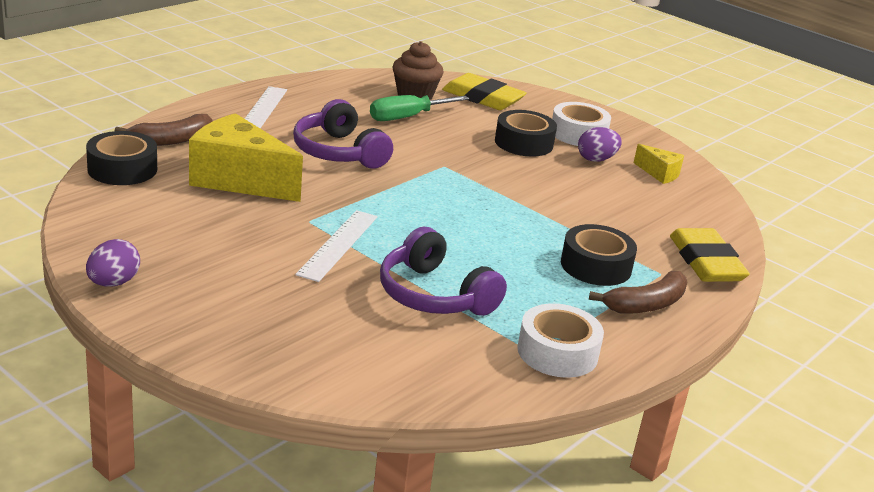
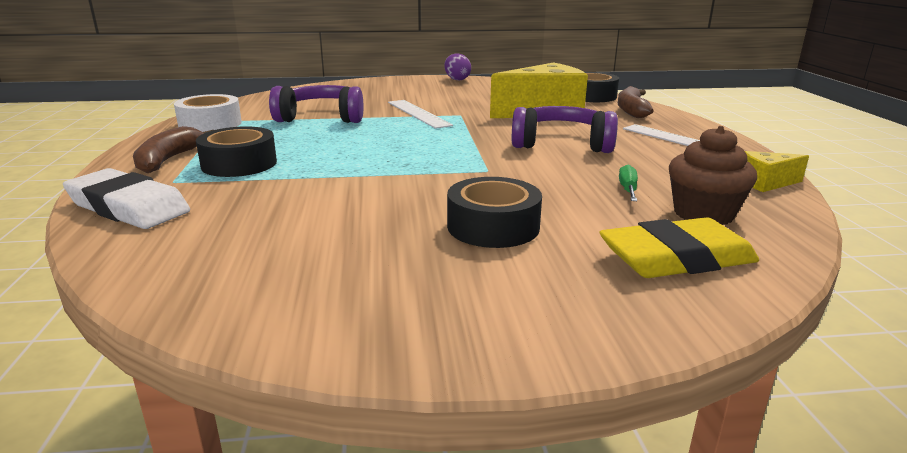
camera: 135 degrees right, 5 degrees down
green screwdriver [370,95,469,121] -> green screwdriver [619,165,638,201], size x0.54
white tape [552,102,611,146] -> none
purple egg [578,127,622,162] -> none
yellow cheese [634,144,684,184] -> yellow cheese moved to [745,151,809,192]
yellow eraser [670,228,750,282] -> white eraser [63,168,190,229]

